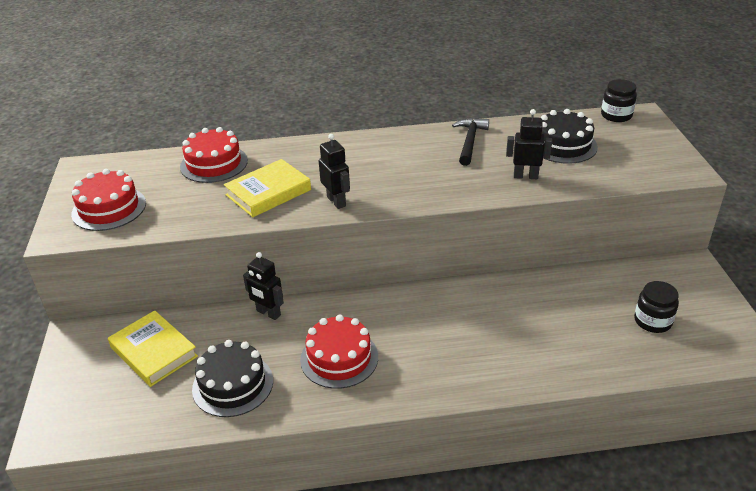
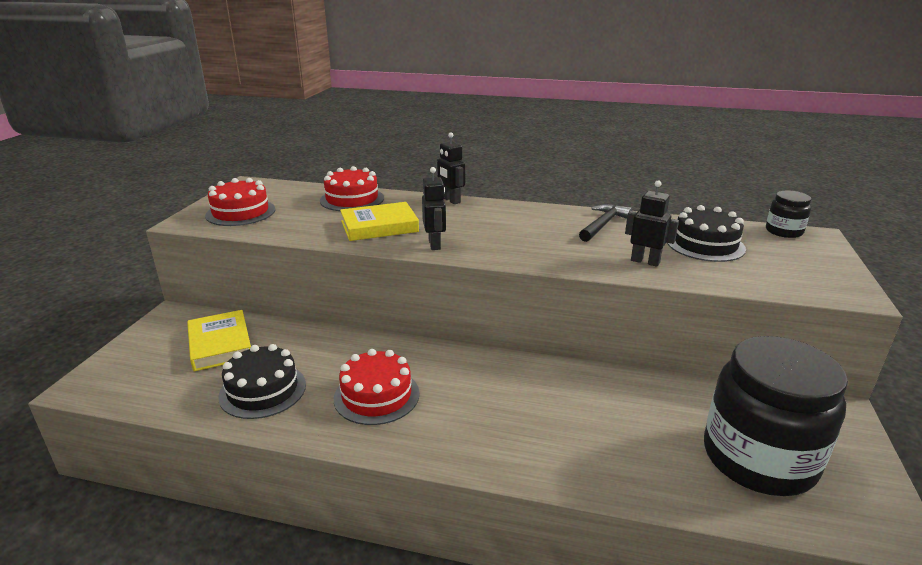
camera: 20 degrees right, 10 degrees down
black robot [243,252,284,320] -> black robot moved to [437,132,465,204]
black jar [634,281,679,333] -> black jar [704,336,848,496], size x2.27

